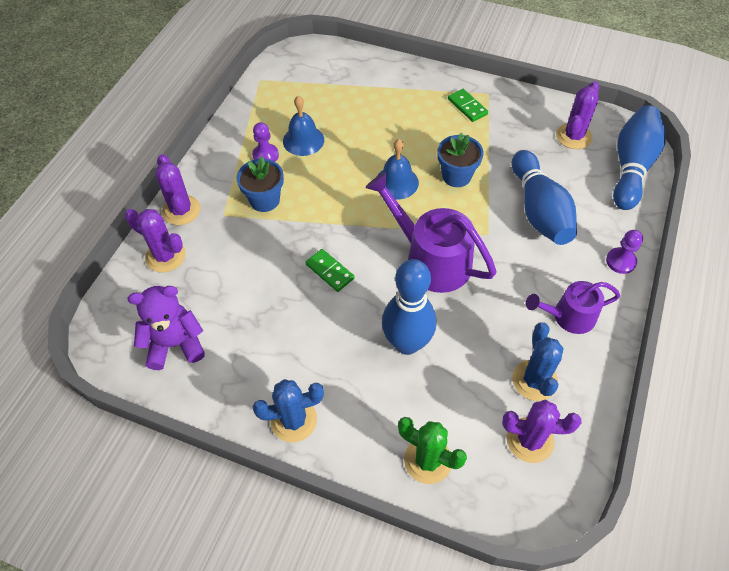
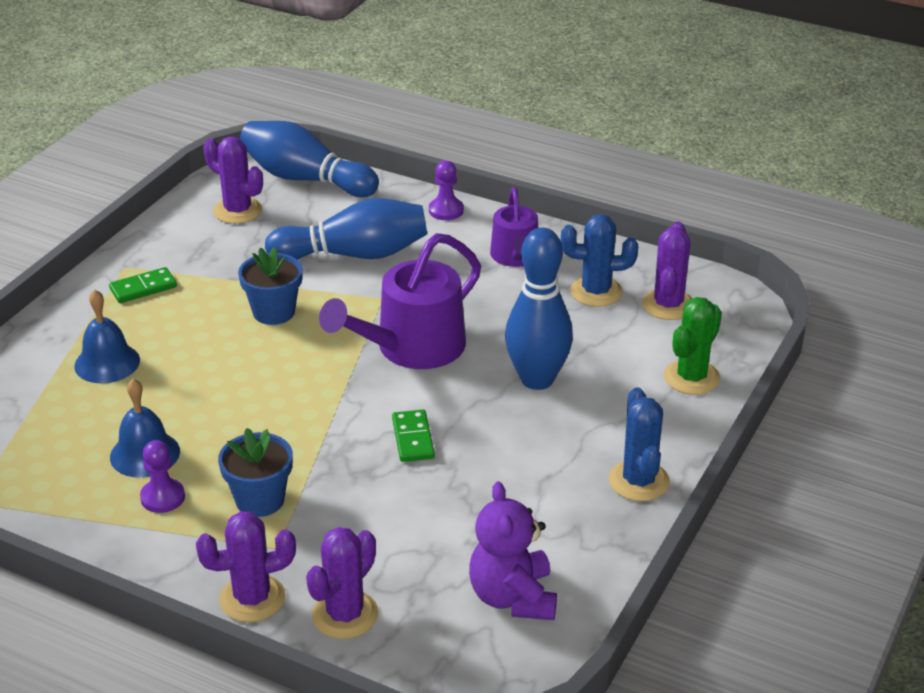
camera: 85 degrees left, 20 degrees down
green domino [305,249,354,292] -> green domino turned 60 degrees counterclockwise [392,410,435,462]
blue bell [377,139,419,199] -> blue bell moved to [74,290,140,383]

